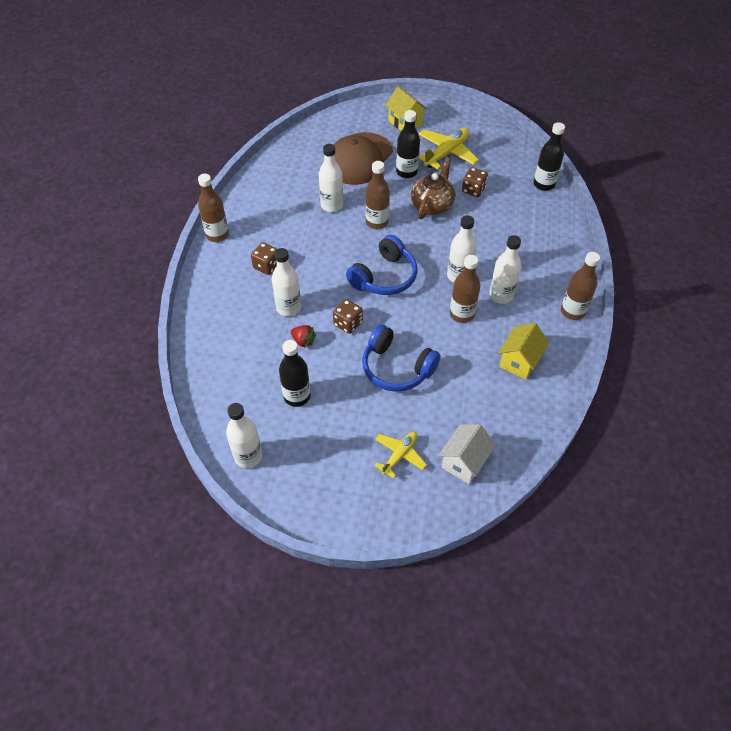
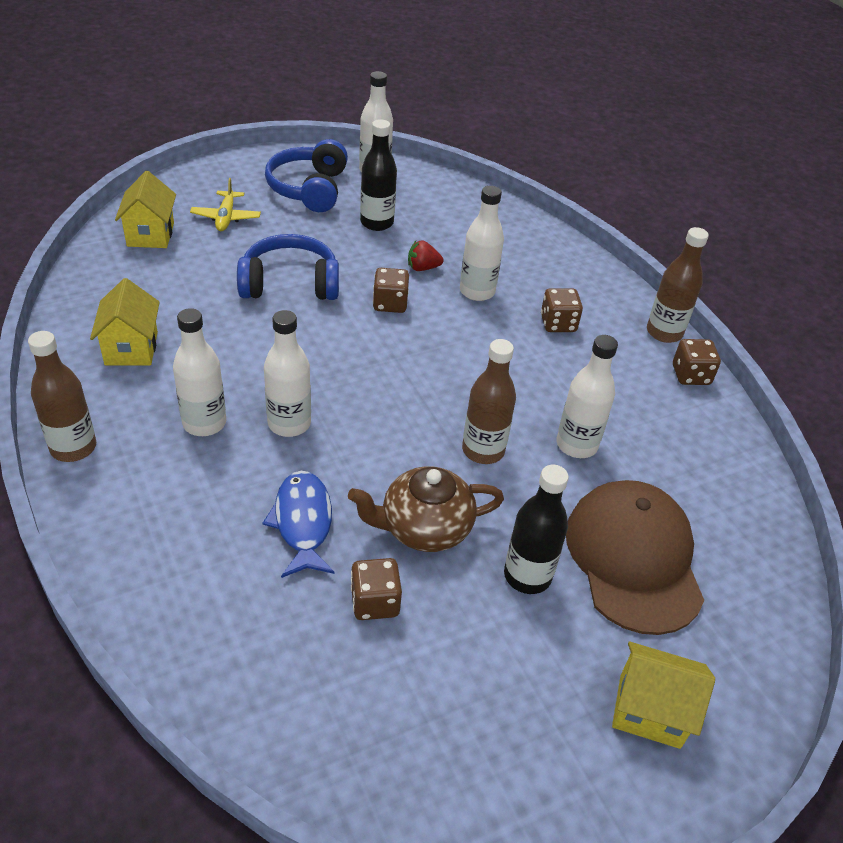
camera: 140 degrees right, 10 degrees down
blue headphones [346,235,417,295] -> blue headphones moved to [265,139,348,212]
brown teapot [411,158,455,219] -> brown teapot turned 90 degrees clockwise [348,466,504,552]
yellow plane [418,128,479,169] -> none
white house [439,424,496,484] -> yellow house [115,171,176,248]
brown bottle [450,255,480,323] -> none
black bottle [533,122,565,191] -> none
none -> blue fish [263,471,334,578]
none -> brown dice [673,339,721,385]

